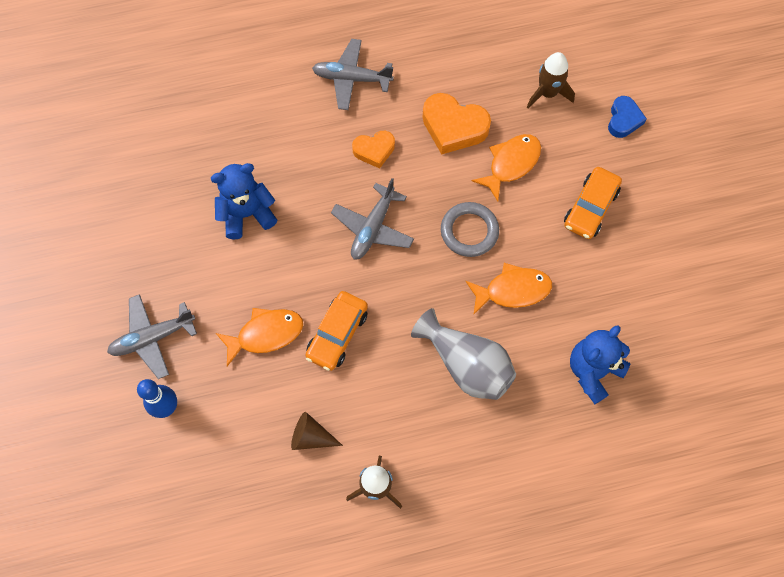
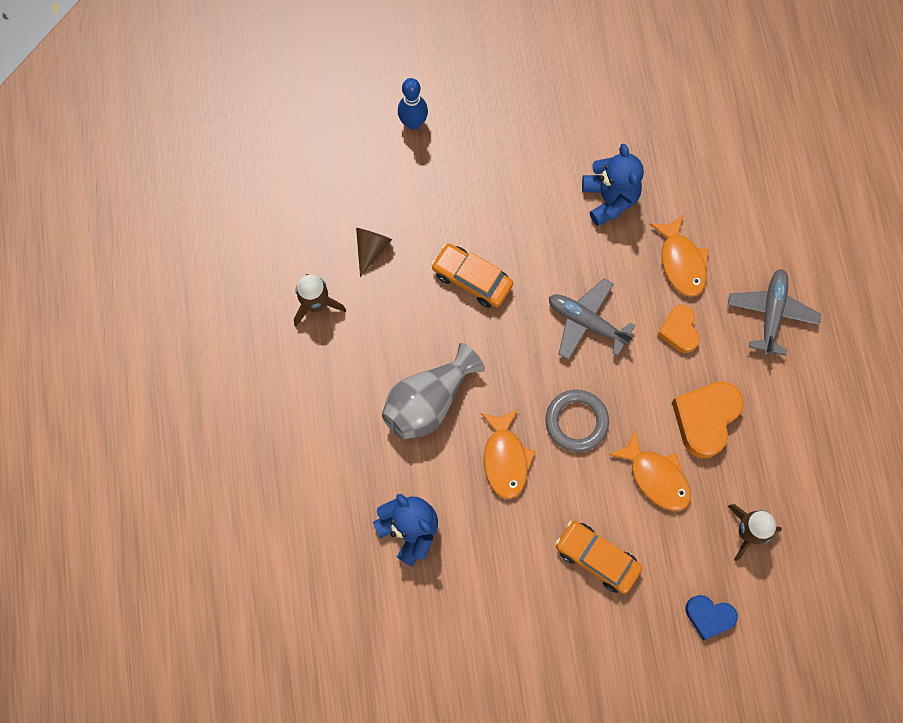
camera: 95 degrees right, 5 degrees up
grey plane [107,294,197,379] -> none
orange fish [216,308,303,366] -> orange fish moved to [649,214,709,297]

